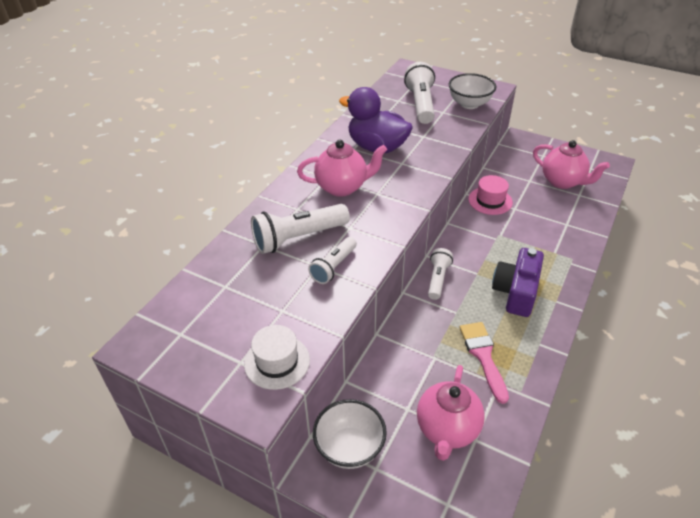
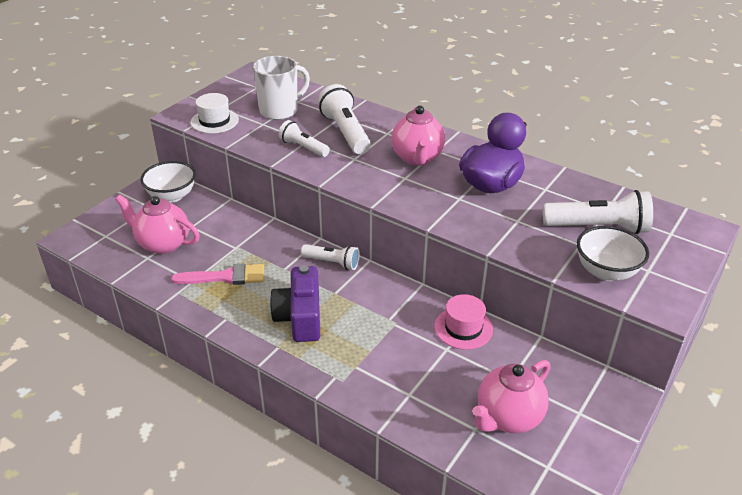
camera: 95 degrees right, 5 degrees down
purple camera [492,248,544,317] -> purple camera turned 120 degrees counterclockwise [270,265,320,342]
none -> white mug [253,56,310,120]

